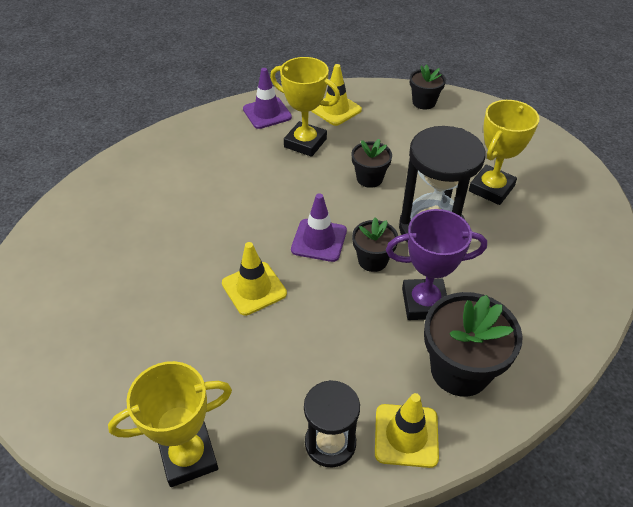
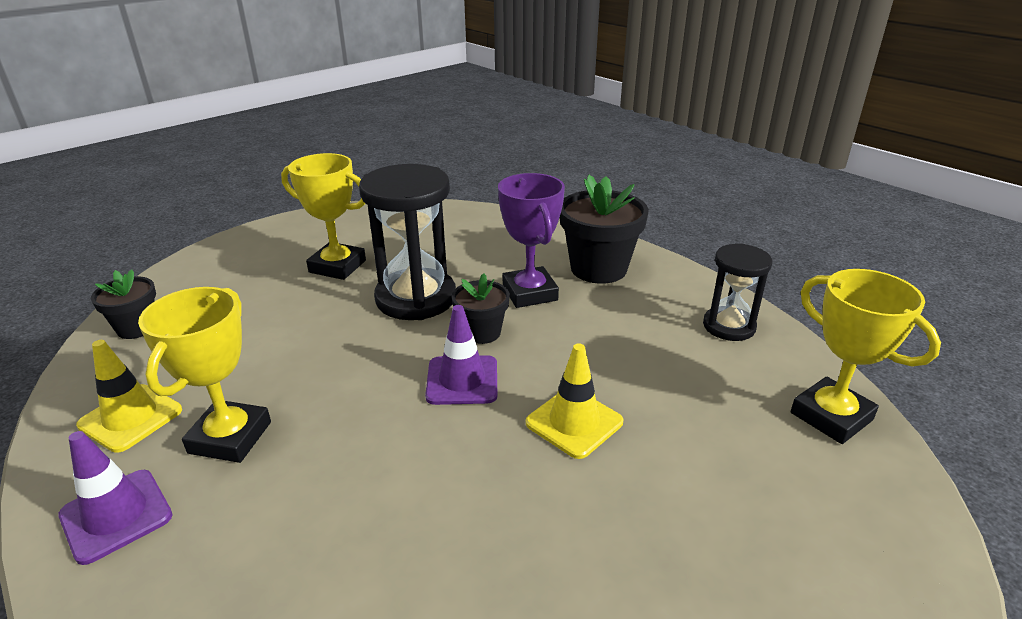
camera: 105 degrees left, 15 degrees down
black flower pot [351,139,392,188] -> none
yellow traffic cone [375,393,439,468] -> none

